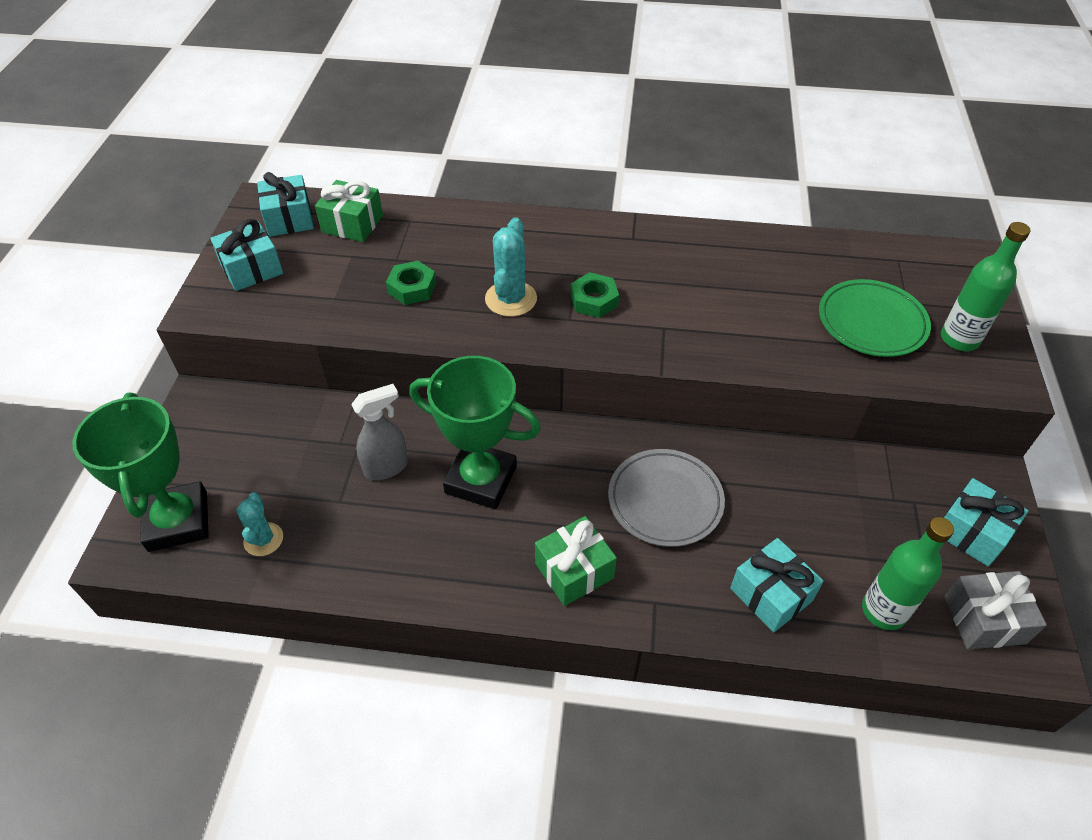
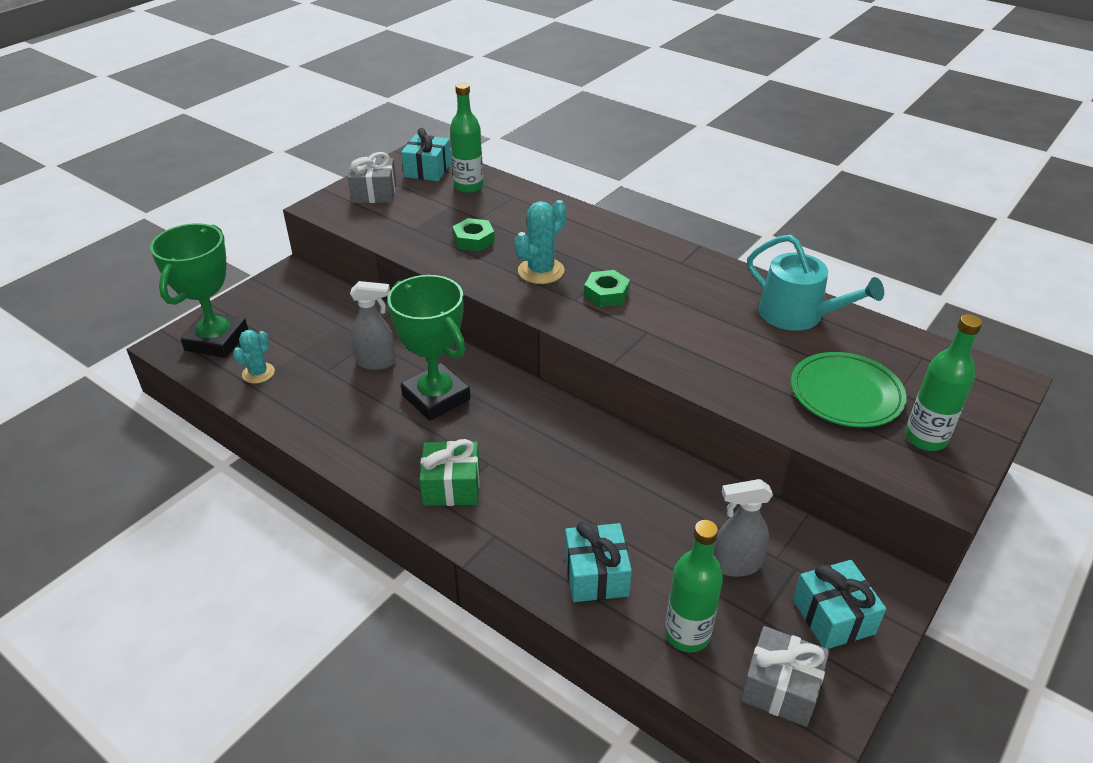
camera: 30 degrees right, 10 degrees down
turquoise gift [210,219,283,291] -> grey gift [348,152,396,203]
green gift [315,180,383,242] -> green bottle [450,83,483,193]
grey plate [608,449,725,547] -> none
none -> grey spray bottle [714,479,773,577]
none -> turquoise watering can [747,235,884,331]

